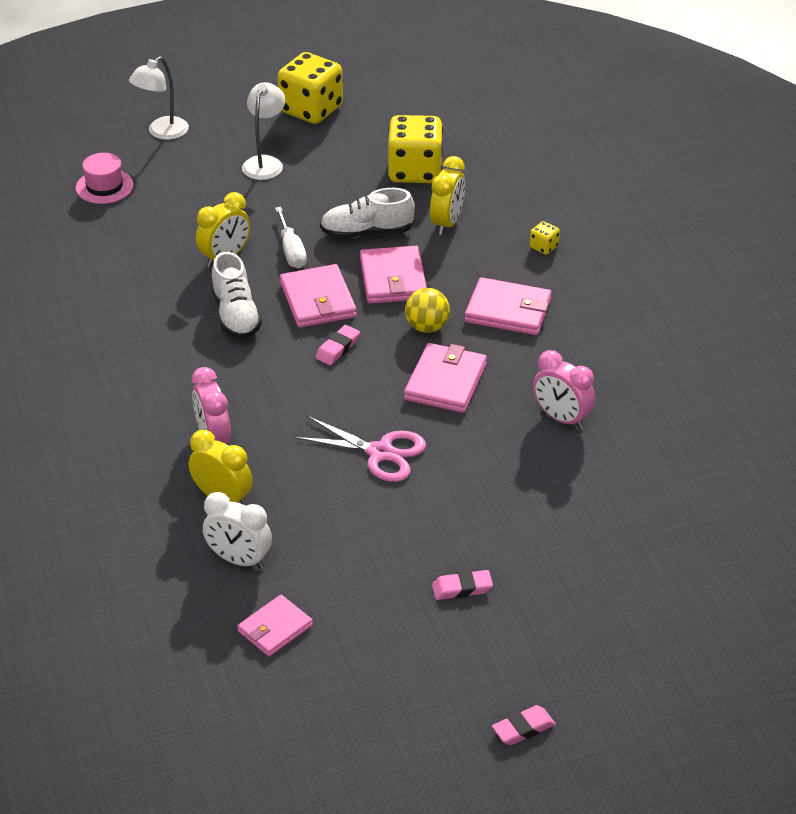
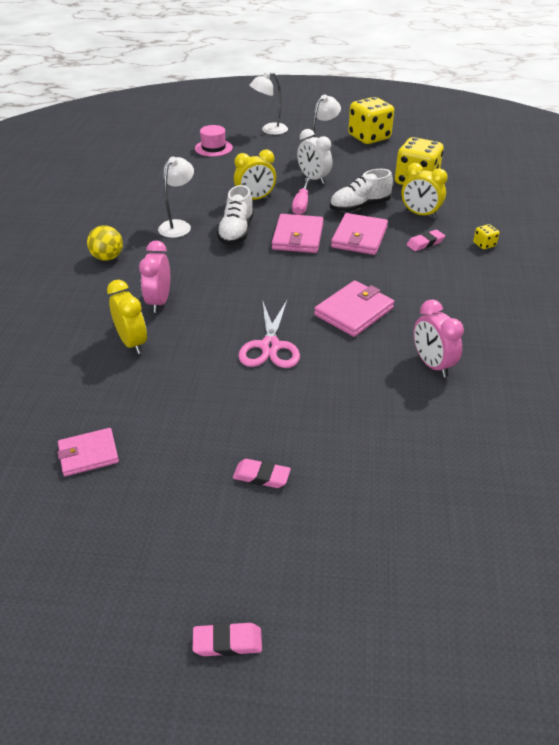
camera: 25 degrees right, 0 degrees up
white clock [203,492,272,569] -> white clock moved to [297,129,332,184]
white screwdriver [275,207,307,269] -> pink screwdriver [292,178,310,215]
pink scissors [294,416,426,482] -> pink scissors turned 45 degrees clockwise [238,301,300,368]
pink eraser [315,325,360,365] -> pink eraser moved to [406,230,445,251]
white shoe [320,188,415,239] -> white shoe turned 45 degrees counterclockwise [330,169,393,212]
yellow ball [405,288,450,333] -> yellow ball moved to [87,226,123,261]
yellow clock [430,156,465,235] -> yellow clock turned 75 degrees clockwise [402,163,448,219]
pink wallet [465,277,552,335] -> none
none -> white lamp [158,157,194,238]

